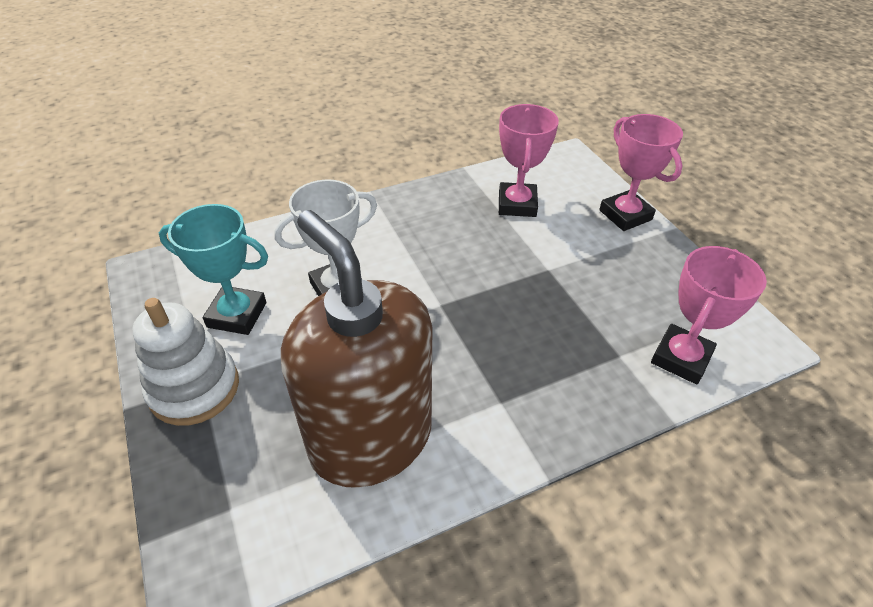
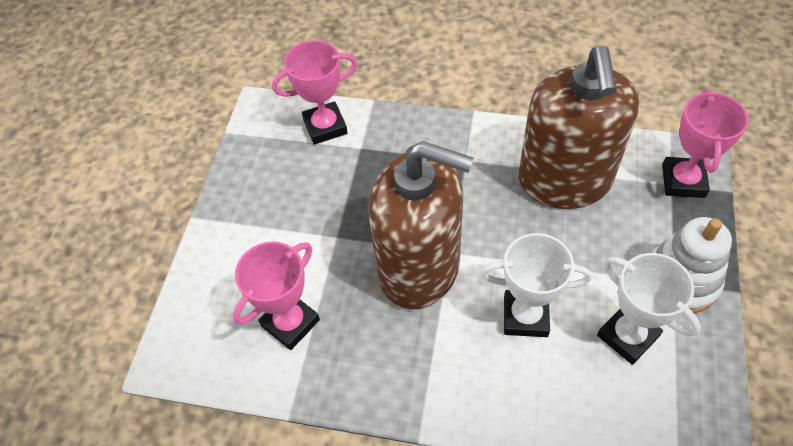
camera: 140 degrees left, 10 degrees up
turquoise trophy [159,204,268,335] -> white trophy [597,253,701,365]
pink trophy [599,114,683,231] -> pink trophy moved to [662,89,749,198]
none -> brown soap dispenser [368,141,473,309]

